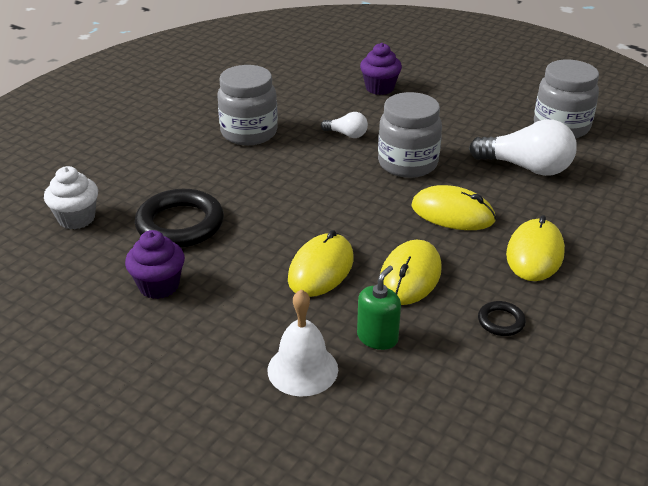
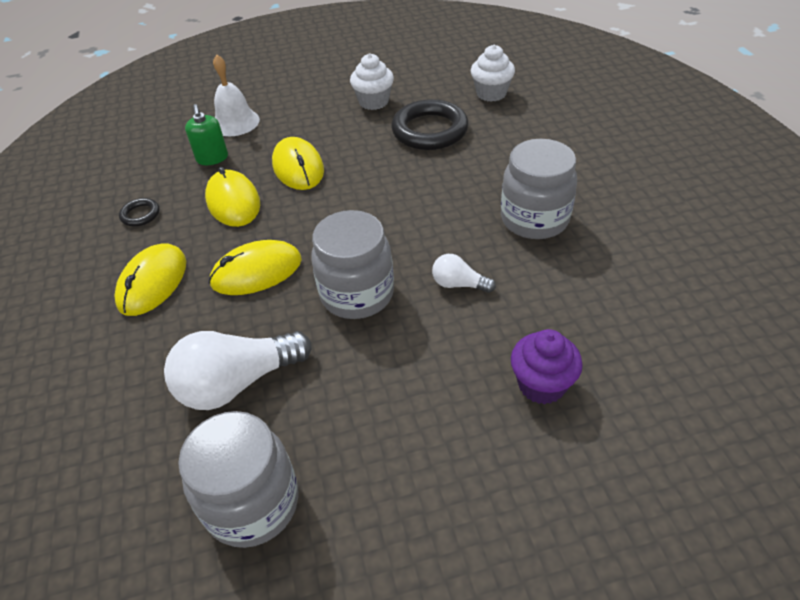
camera: 135 degrees right, 10 degrees up
purple cupcake [125,230,185,299] -> white cupcake [350,53,394,110]
white light bulb [321,112,368,138] -> white light bulb turned 45 degrees clockwise [432,254,496,293]
yellow mouse [506,215,565,281] -> yellow mouse turned 45 degrees clockwise [114,243,186,316]

